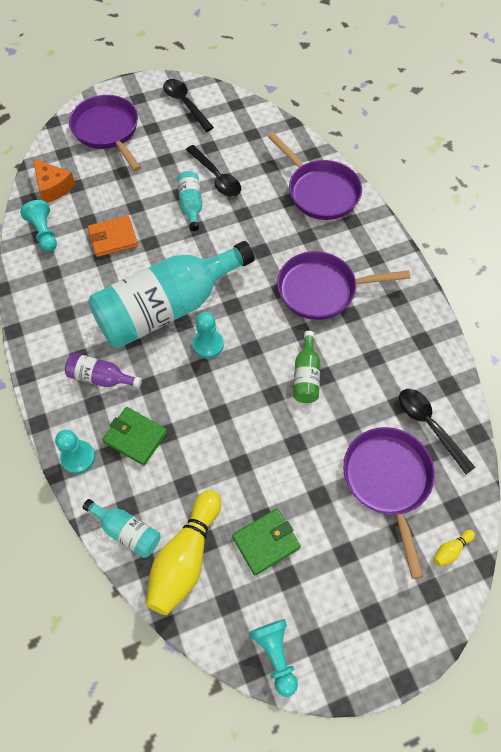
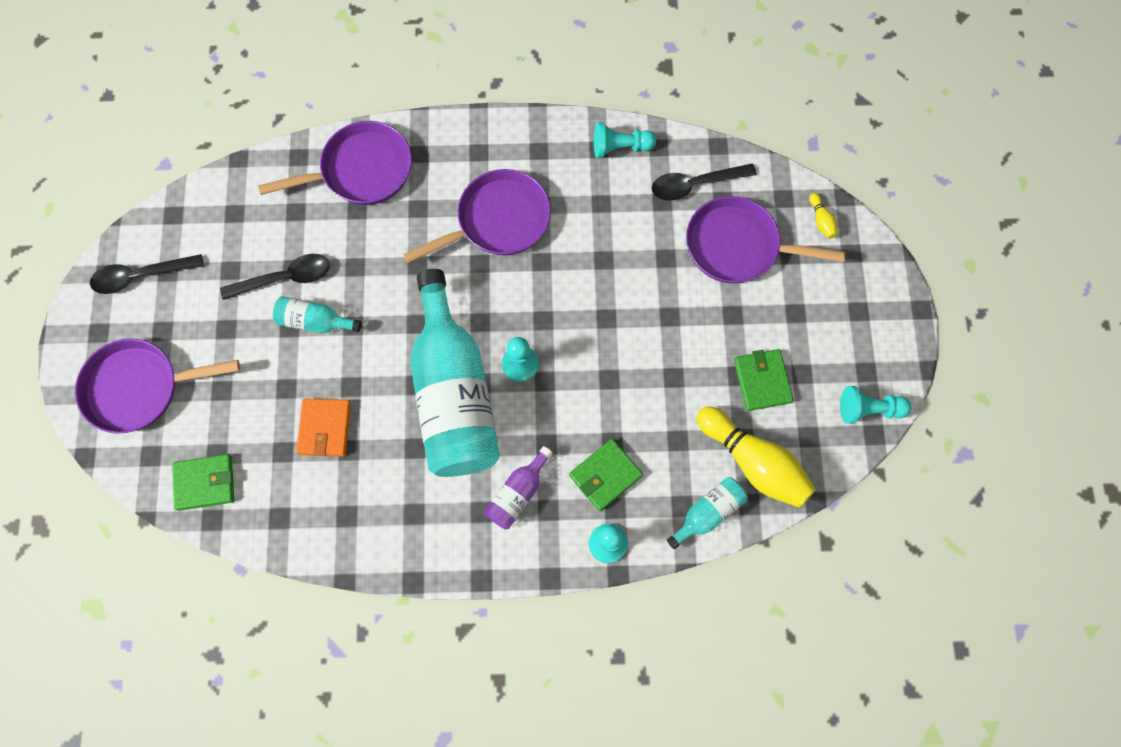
camera: 70 degrees left, 10 degrees up
turquoise pawn [20,200,57,252] -> turquoise pawn moved to [594,122,656,158]
orange cheese [33,159,76,203] -> green wallet [172,454,234,511]
purple pan [277,251,410,320] -> purple pan turned 135 degrees counterclockwise [403,169,551,264]
green bottle [293,331,320,403] -> none

